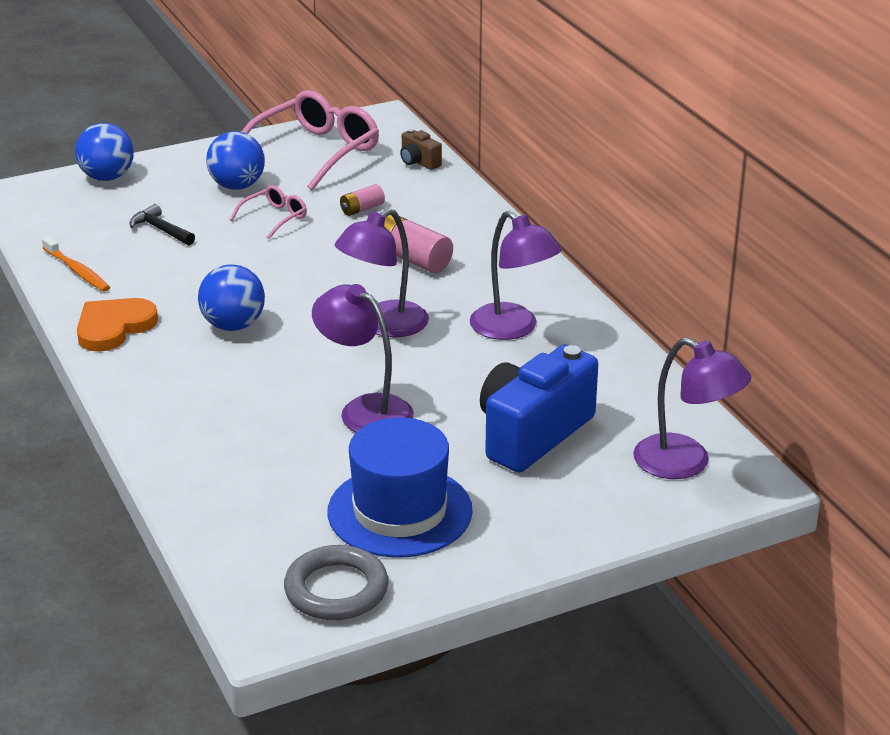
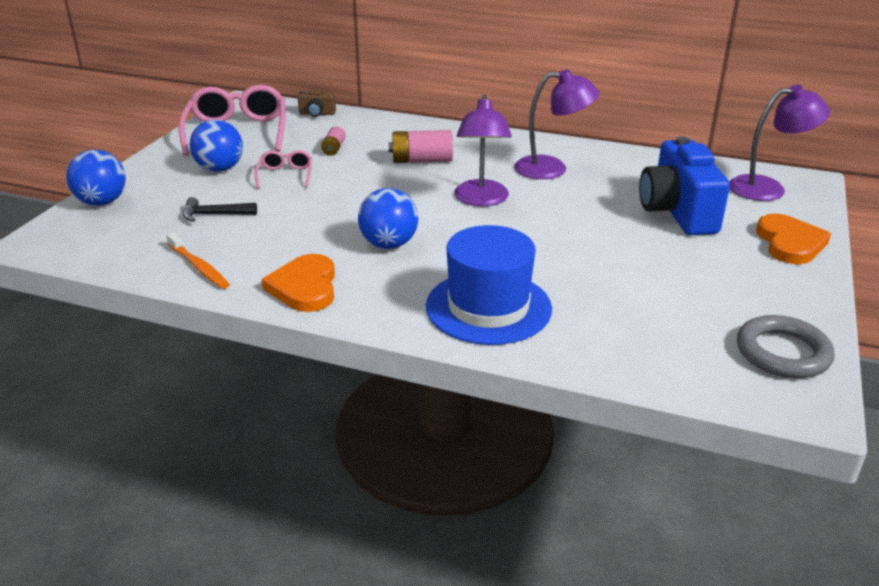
camera: 45 degrees left, 0 degrees up
orange toothbrush [42,236,110,292] -> orange toothbrush turned 45 degrees clockwise [166,232,230,289]
purple lamp [312,284,414,432] -> none
blue hat [327,417,473,558] -> blue hat moved to [426,225,552,345]
none -> orange heart [756,214,831,264]

